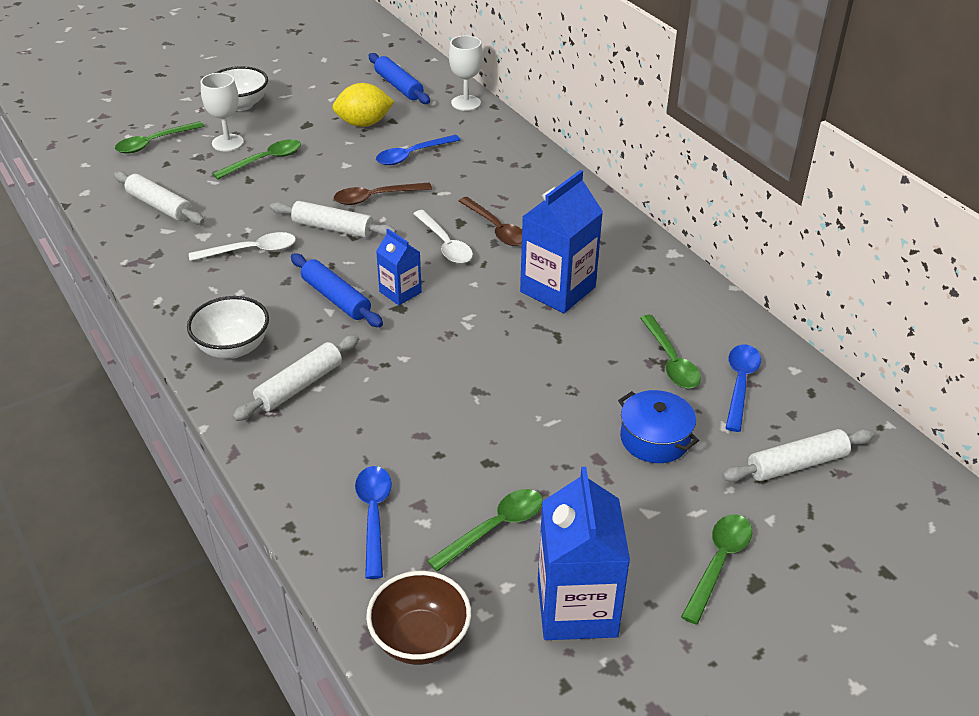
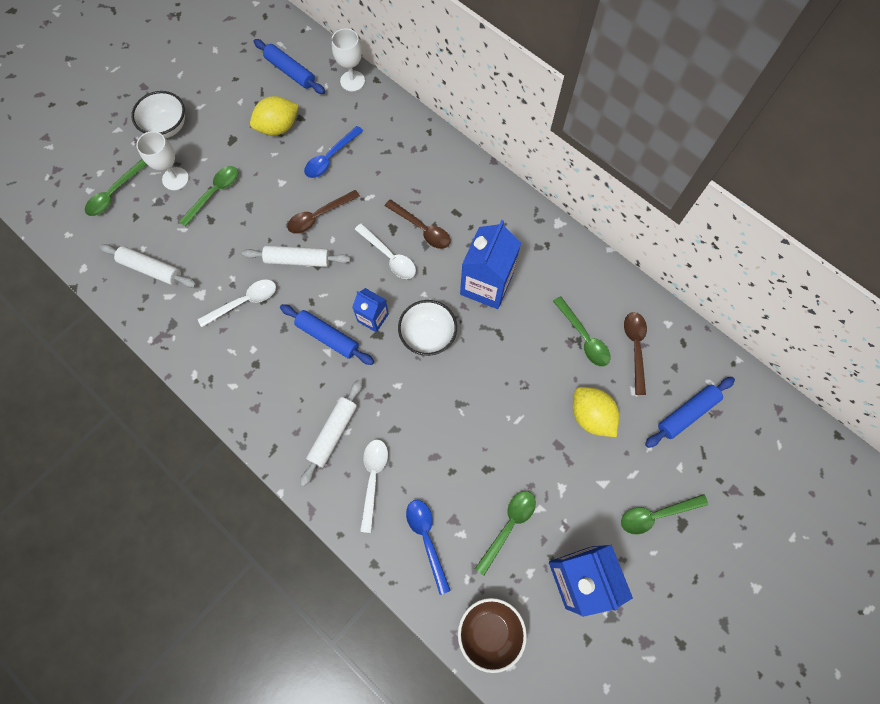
camera: 15 degrees left, 30 degrees up
white bowl [187,296,269,359] -> white bowl moved to [398,300,457,356]
blue pot [618,390,699,463] -> yellow lemon [573,387,619,437]
green spoon [681,514,752,625] -> green spoon turned 120 degrees counterclockwise [621,494,708,534]
white rolling pin [722,429,874,482] -> blue rolling pin [645,377,735,448]
blue spoon [726,344,761,432] -> brown spoon [624,312,647,395]
none -> white spoon [360,439,388,533]

